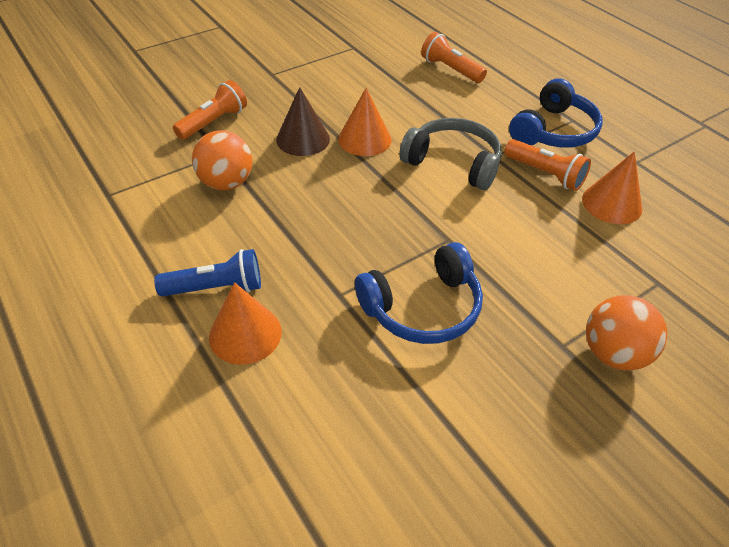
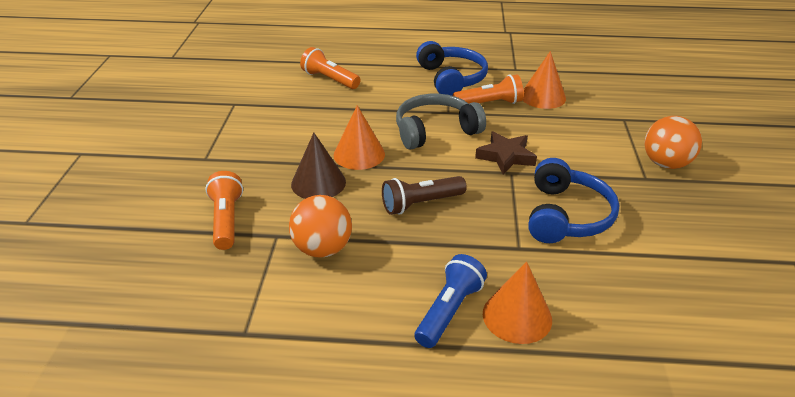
camera: 50 degrees left, 10 degrees down
orange flashlight [421,32,487,83] -> orange flashlight turned 45 degrees clockwise [300,47,360,89]
none -> brown flashlight [382,176,467,215]
none -> brown star [475,131,537,174]

